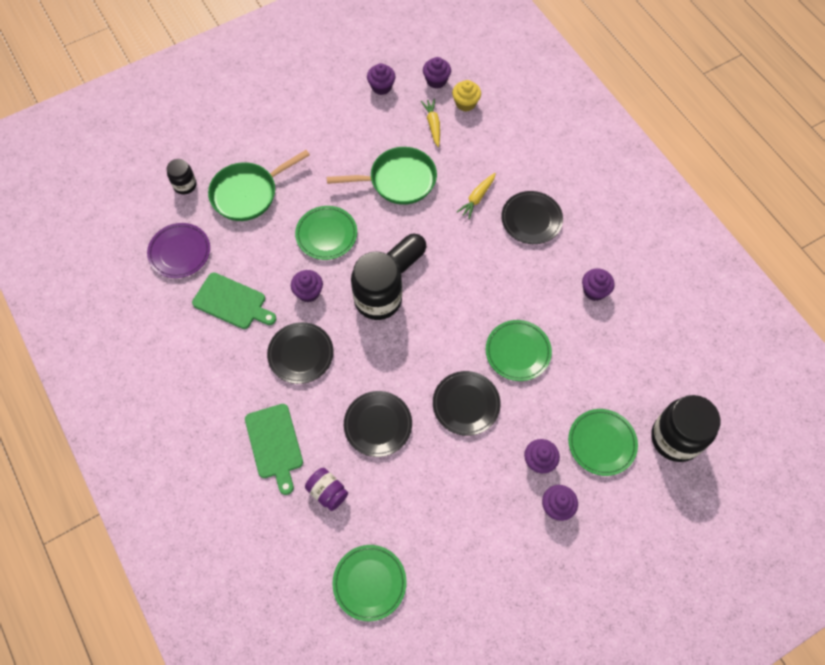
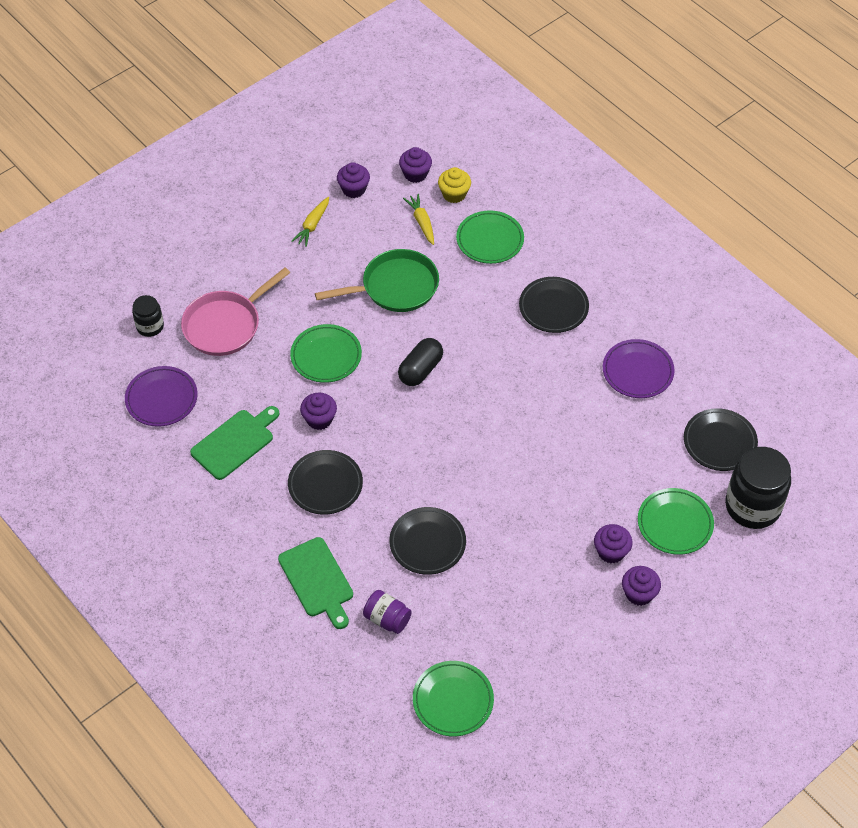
camera: 10 degrees left, 10 degrees down
green cutting board [192,273,276,329] -> green cutting board turned 60 degrees counterclockwise [190,406,279,480]
green pan [208,150,310,221] -> pink pan [181,268,290,356]
black jar [351,251,402,320] -> none
black plate [433,371,501,436] -> black plate moved to [684,408,758,471]
yellow carrot [457,173,496,219] -> yellow carrot moved to [291,197,329,247]
green plate [486,320,552,381] -> green plate moved to [456,210,524,264]
purple cupcake [582,268,615,301] -> purple plate [603,339,675,398]

